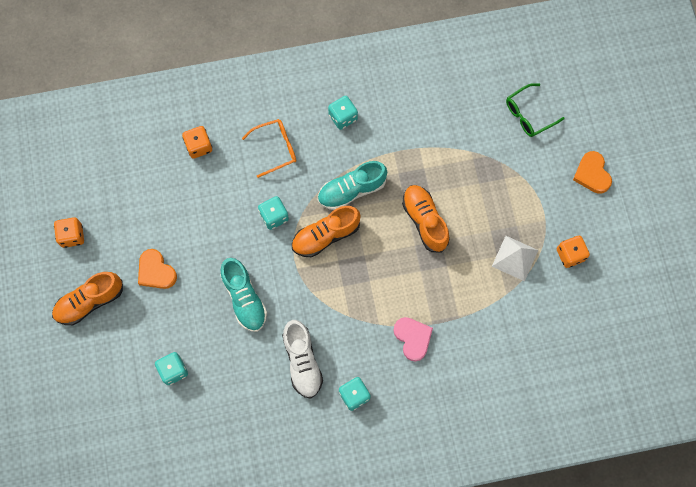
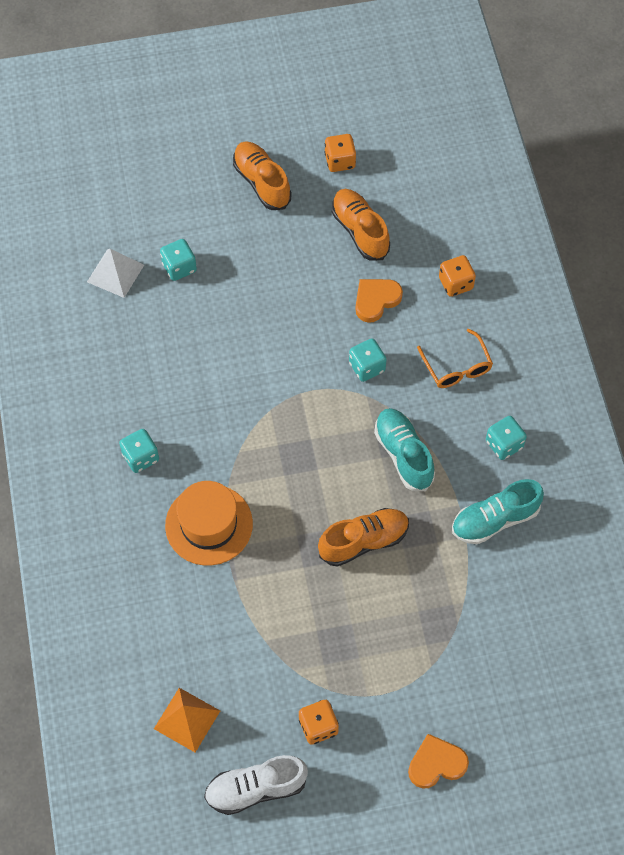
camera: 90 degrees right, 10 degrees down
orange heart [138,249,177,289] -> orange heart moved to [355,279,403,323]
turquoise shoe [220,258,267,332] -> turquoise shoe moved to [452,479,544,544]
white shoe [282,320,323,399] -> white shoe moved to [204,755,308,815]
orange shoe [292,206,361,257] -> orange shoe moved to [332,189,390,261]
pink heart [393,317,433,361] -> orange hat [165,481,253,565]
white pyramid [492,236,538,281] -> white pyramid moved to [87,249,144,298]
green glasses [506,83,565,137] -> none
none -> orange pyramid [154,688,220,752]

